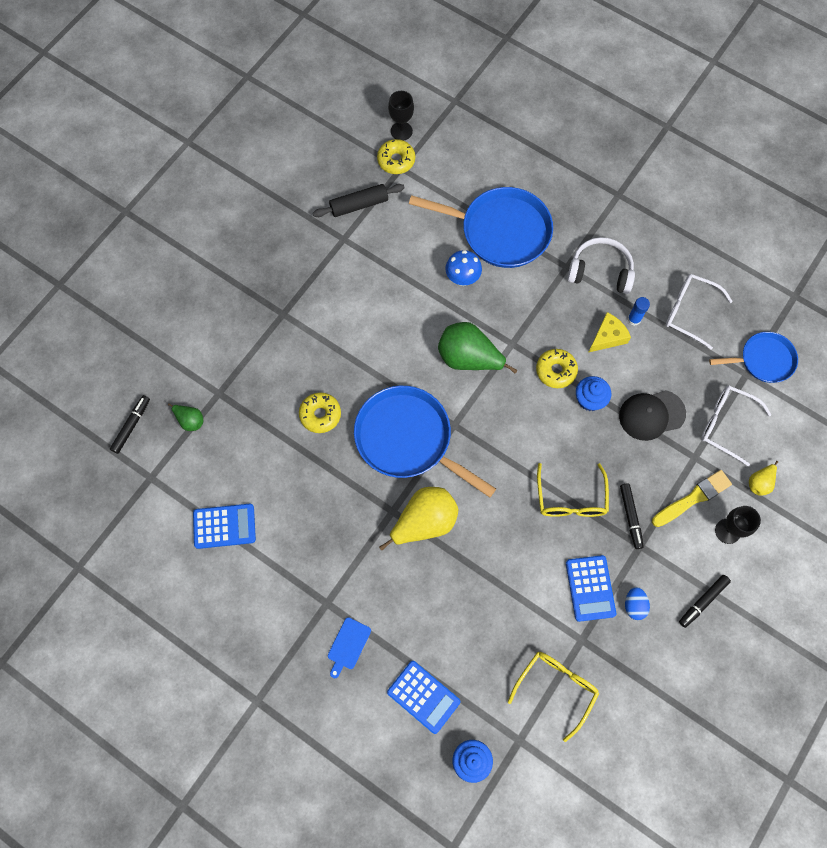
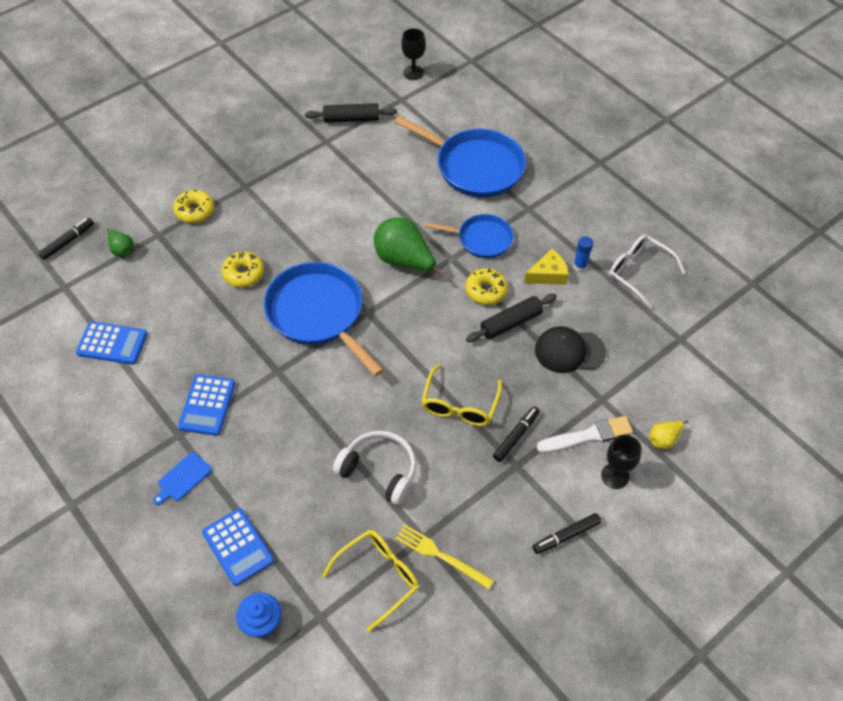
camera: 15 degrees right, 15 degrees down
yellow donut [377,139,415,174] -> yellow donut moved to [173,190,214,223]
yellow pear [379,487,458,550] -> none
blue mushroom [445,250,482,286] -> none
blue calculator [566,555,616,622] -> blue calculator moved to [178,374,235,436]
white headphones [567,237,635,294] -> white headphones moved to [333,431,416,505]
blue cupcake [576,376,611,411] -> black rolling pin [466,294,557,342]
black marker [620,483,644,549] -> black marker turned 150 degrees counterclockwise [493,406,540,462]
blue egg [625,587,650,620] -> none
yellow brush [652,470,732,527] -> white brush [536,416,633,453]
white glasses [701,385,772,466] -> none
blue pan [709,332,798,383] -> blue pan moved to [425,214,513,258]
none -> yellow fork [395,524,494,590]

